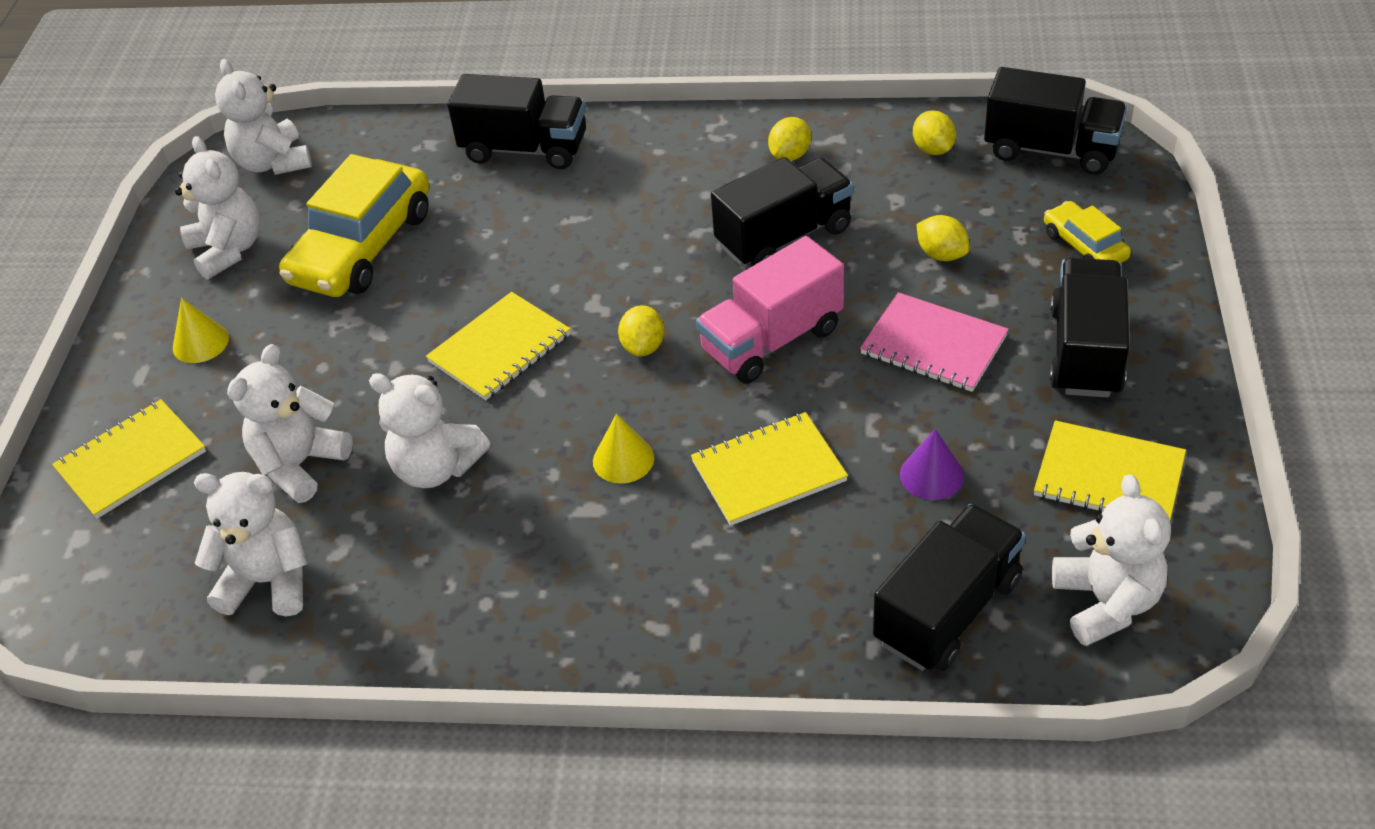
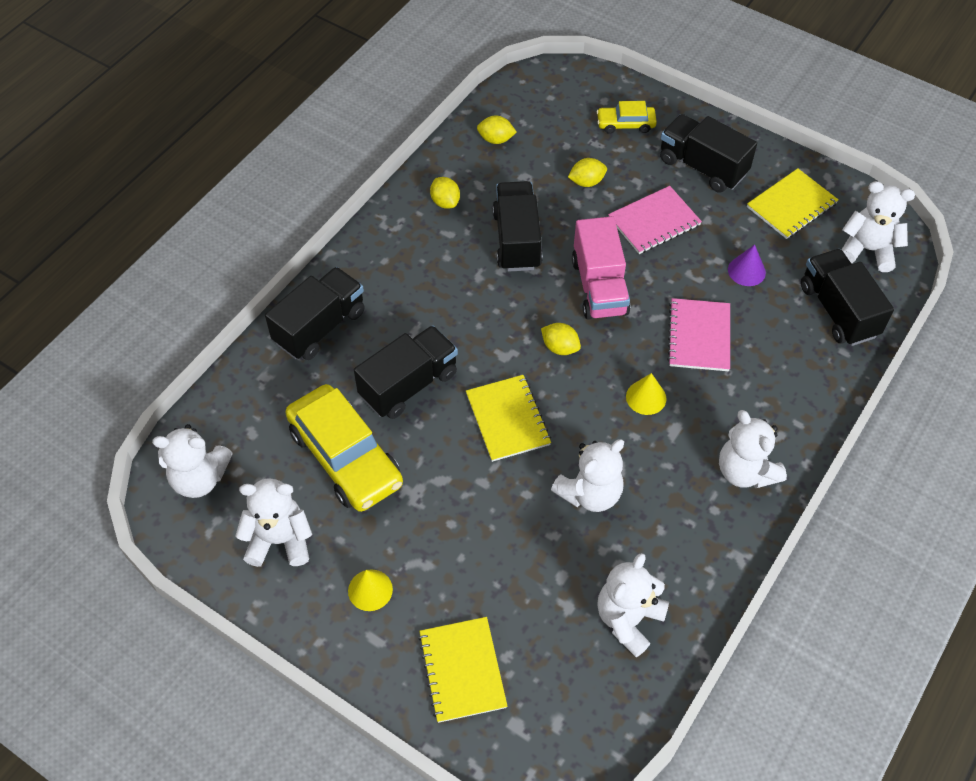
camera: 65 degrees left, 10 degrees up
white teddy bear [227,344,353,503] -> white teddy bear moved to [719,410,787,488]
yellow notebook [691,412,848,526] -> pink notebook [667,298,730,371]
black truck [984,67,1127,175] -> black truck moved to [354,325,458,419]

